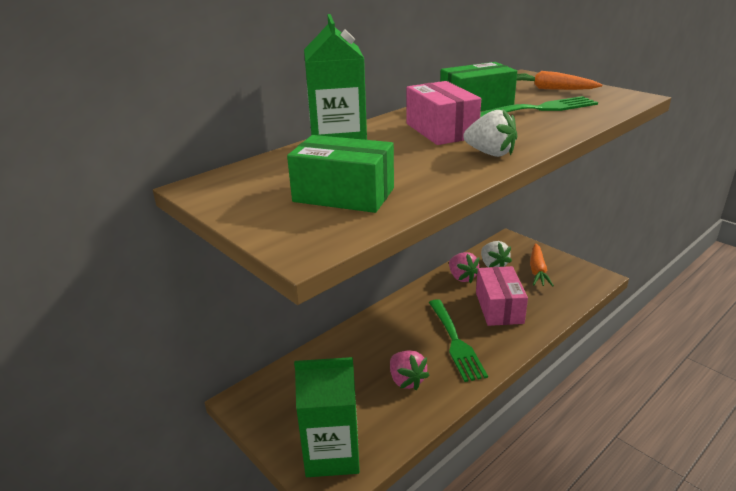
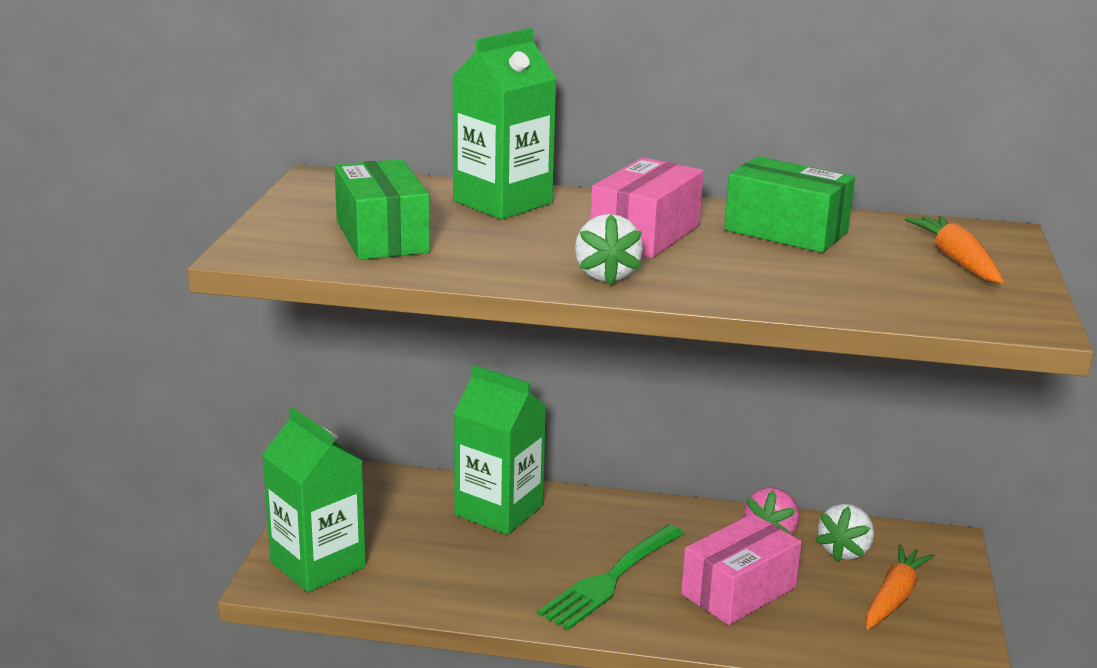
camera: 50 degrees right, 5 degrees down
pink strawberry [390,350,429,390] -> none
green fork [480,96,598,118] -> none
orange carrot [530,243,554,287] -> orange carrot turned 150 degrees clockwise [866,544,935,630]
none -> green carton [453,365,547,535]

